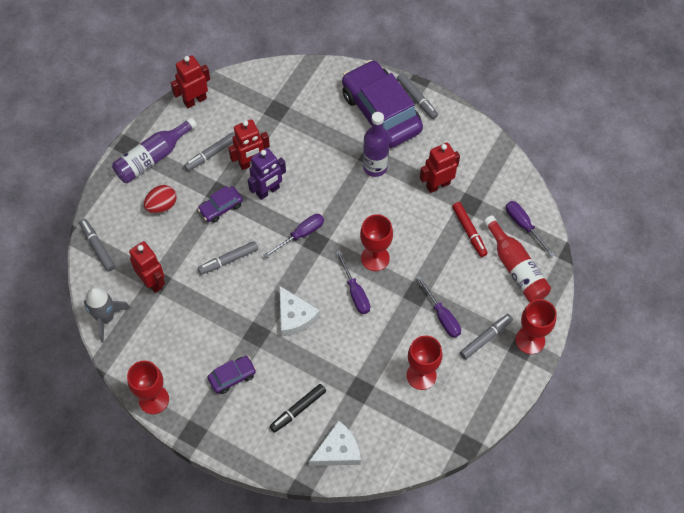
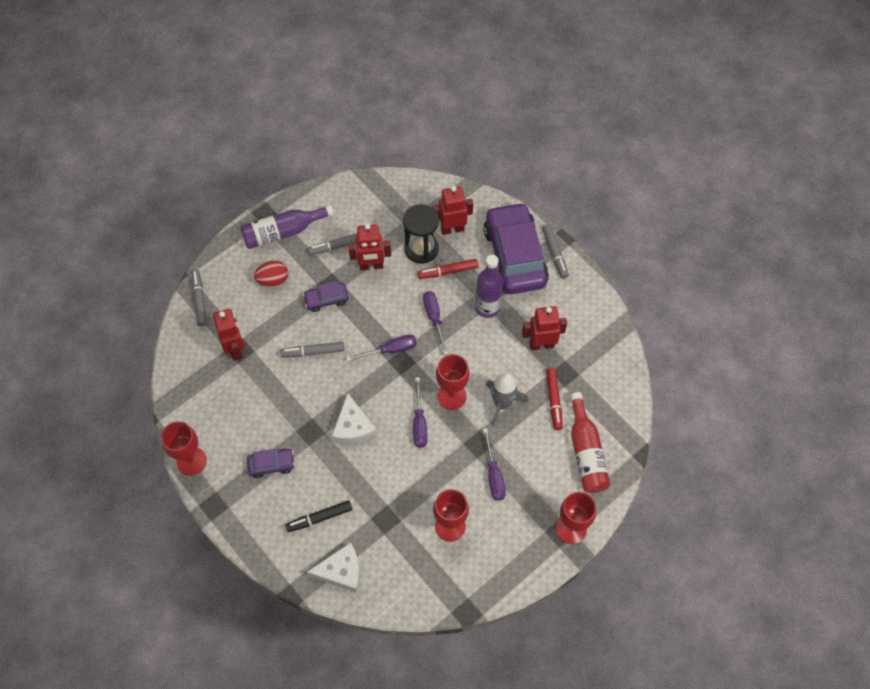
camera: 20 degrees right, 0 degrees up
grey rocket [84,287,130,343] -> grey rocket moved to [486,373,528,426]
red robot [171,55,210,108] -> red robot moved to [432,186,473,235]
purple robot [248,148,286,200] -> none
grey marker [460,314,513,359] -> none
purple screwdriver [506,201,555,257] -> purple screwdriver moved to [423,291,448,355]
none -> black hourglass [403,204,439,264]
none -> red marker [418,259,479,279]

